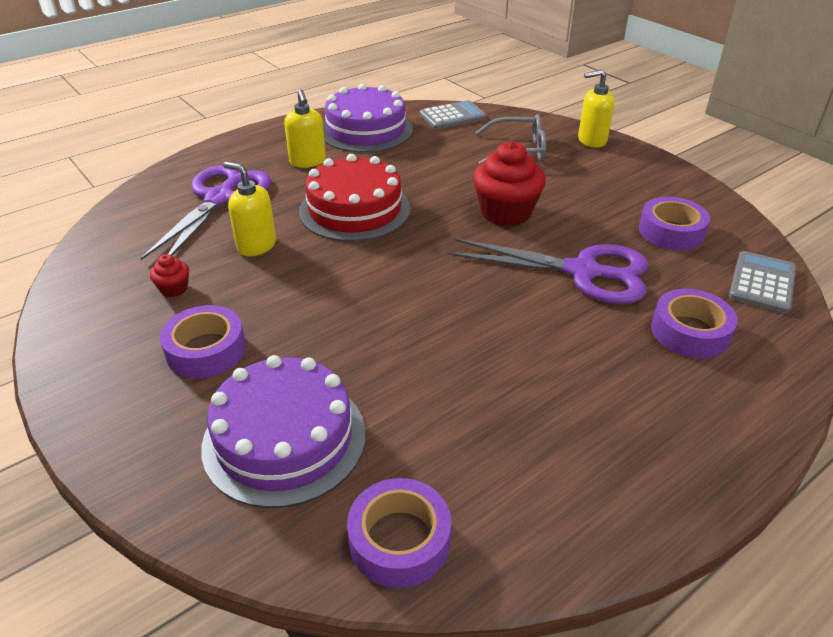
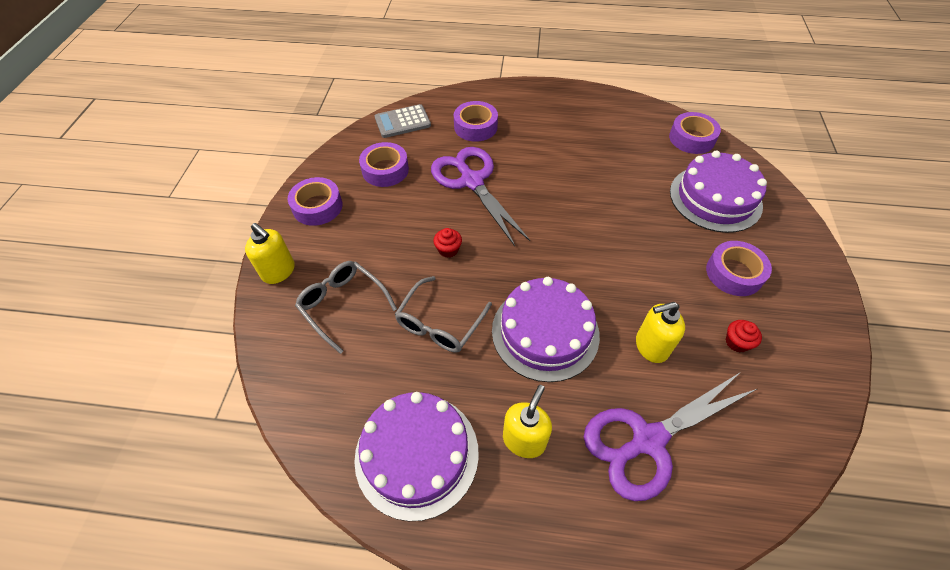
camera: 135 degrees left, 15 degrees up
yellow soap dispenser [223,162,276,256] -> yellow soap dispenser turned 90 degrees clockwise [636,302,685,363]
red cake [299,154,411,242] -> purple cake [492,277,600,382]
grey calculator [420,100,487,130] -> none
red cupcake [473,141,546,226] -> red cupcake [433,228,462,258], size x0.47
none -> purple tape [288,177,343,226]
none -> grey glasses [395,276,492,352]

